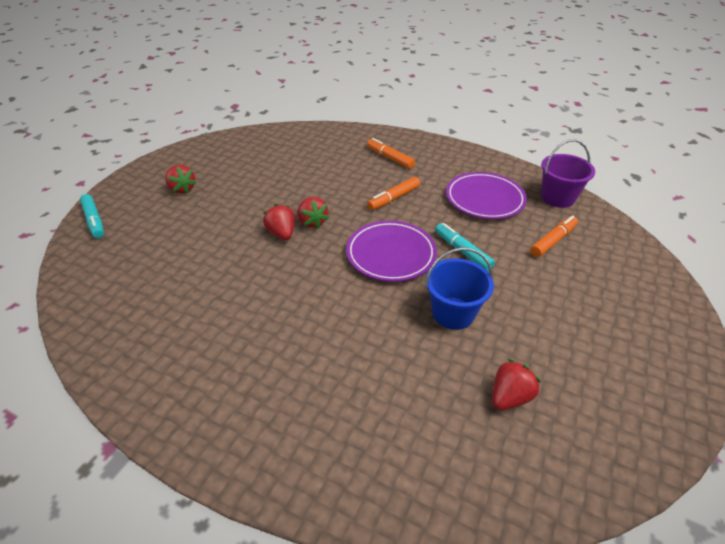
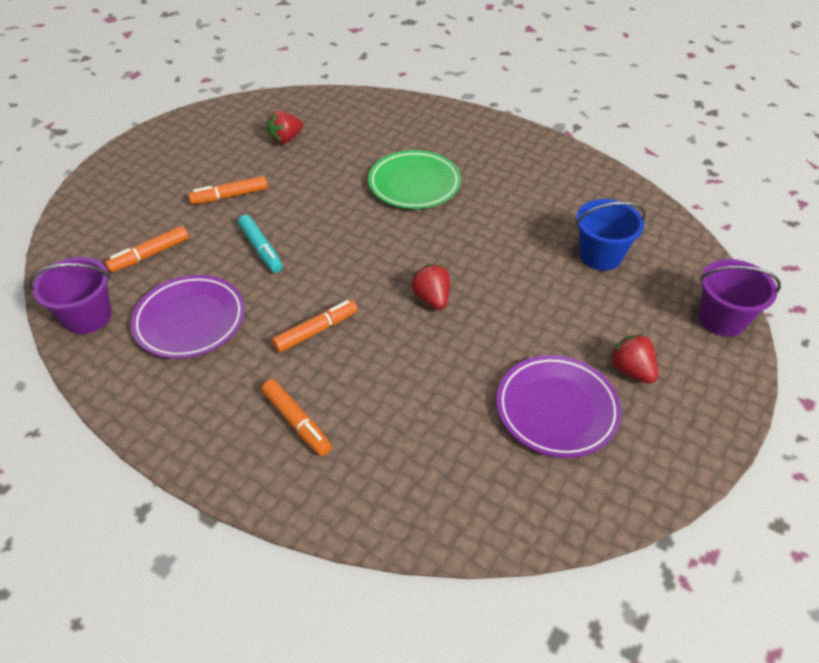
camera: 175 degrees left, 5 degrees up
turquoise marker [80,194,104,238] -> purple bucket [699,259,781,337]
red strawberry [263,204,295,240] -> none
purple plate [346,221,437,282] -> purple plate moved to [496,355,622,458]
blue bucket [425,248,494,330] -> blue bucket moved to [576,199,646,270]
none -> orange marker [188,176,268,205]
none -> green plate [368,150,461,209]

